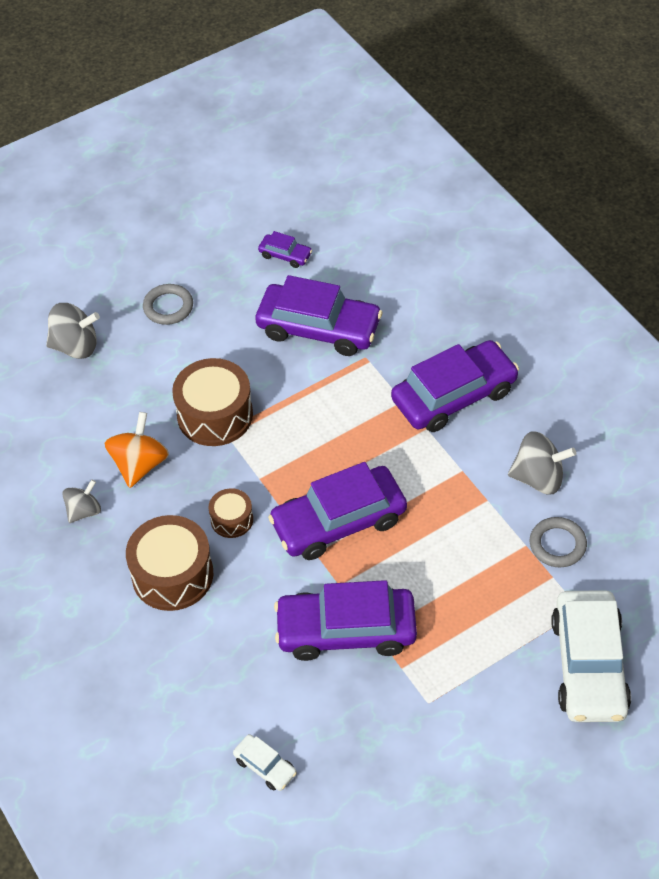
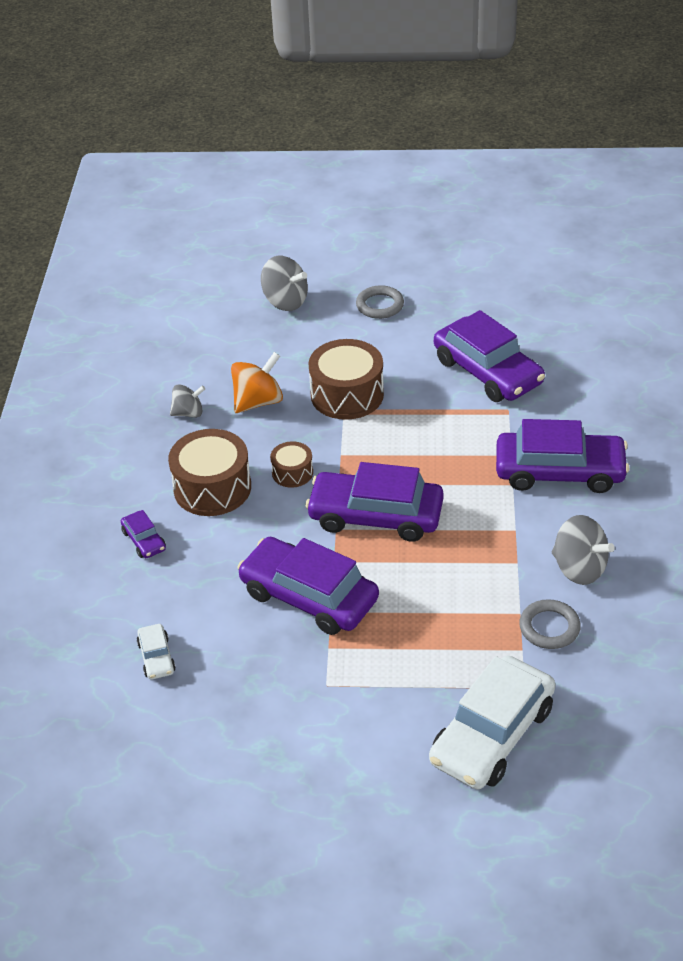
camera: 35 degrees right, 10 degrees down
purple car [258,231,312,268] -> purple car moved to [121,510,166,558]

